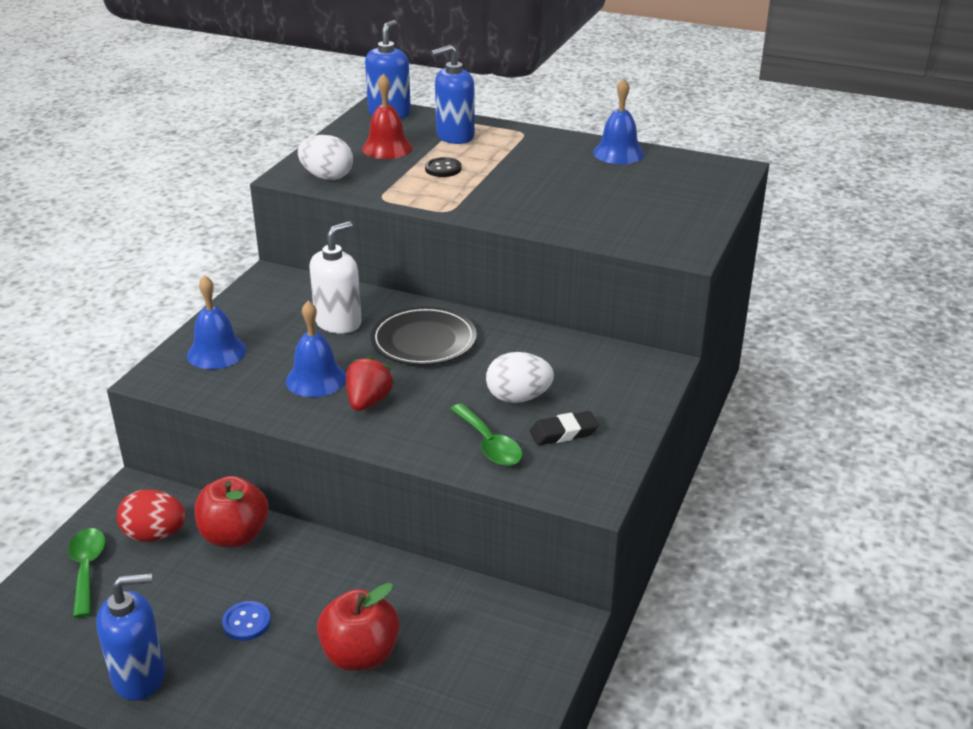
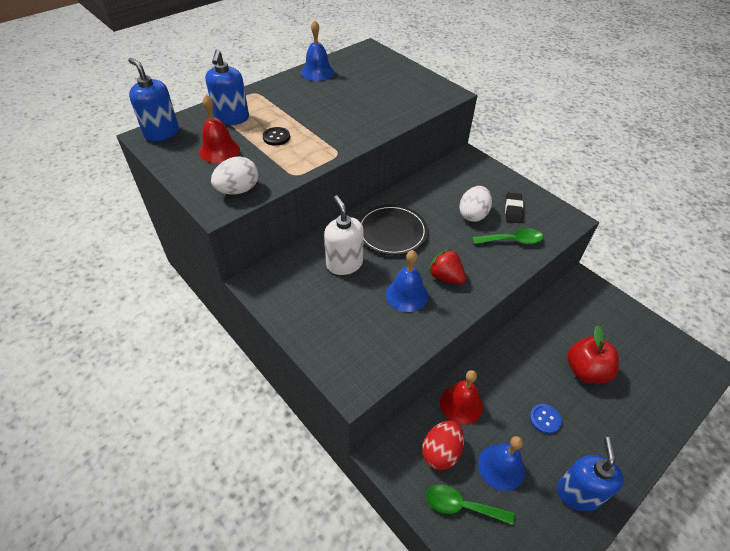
camera: 65 degrees left, 15 degrees up
blue bell [187,275,246,369] -> blue bell moved to [478,436,525,491]
red apple [194,476,269,547] -> red bell [440,370,483,425]

